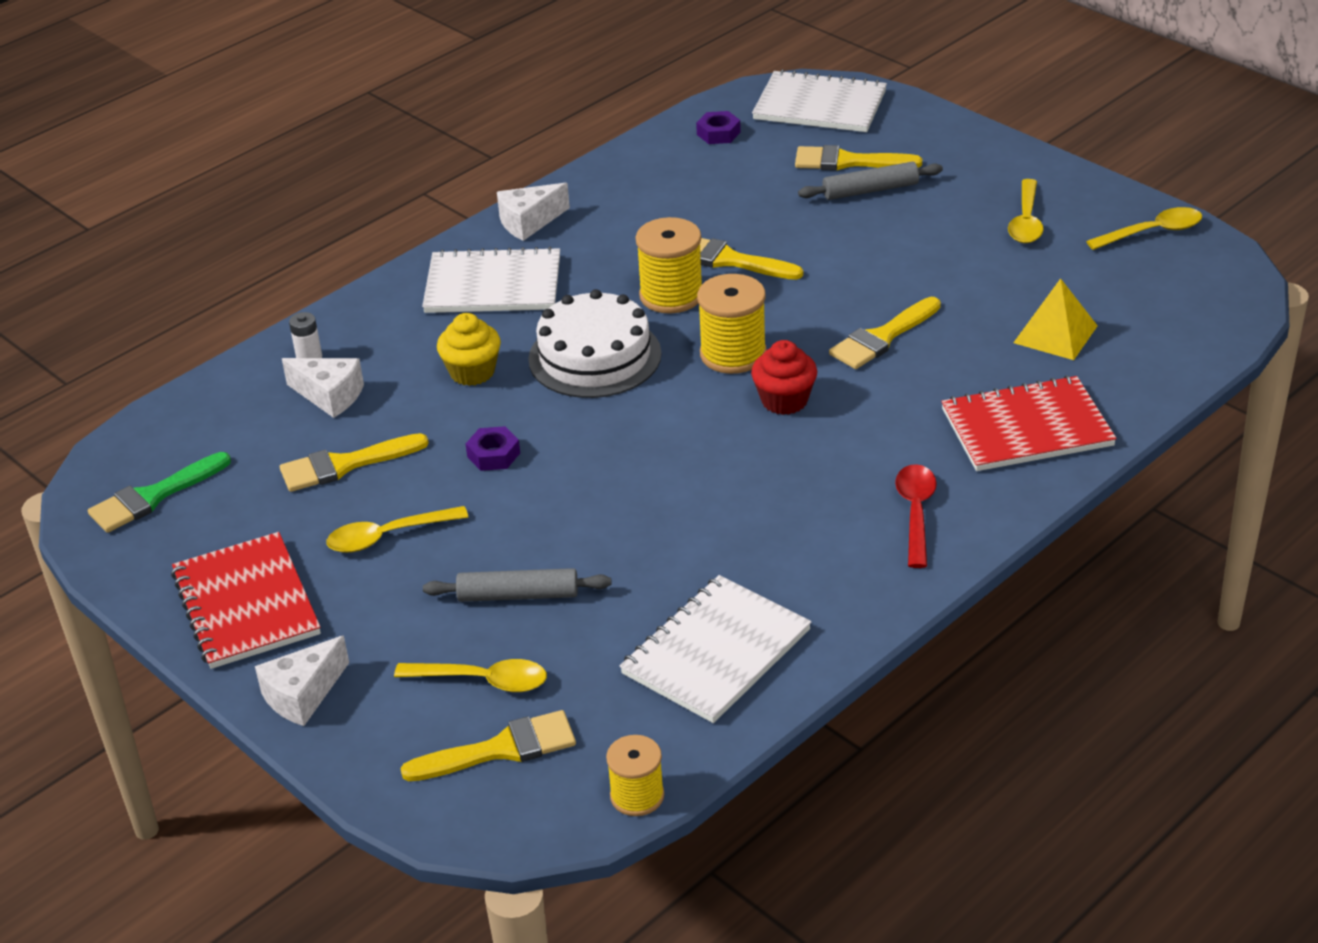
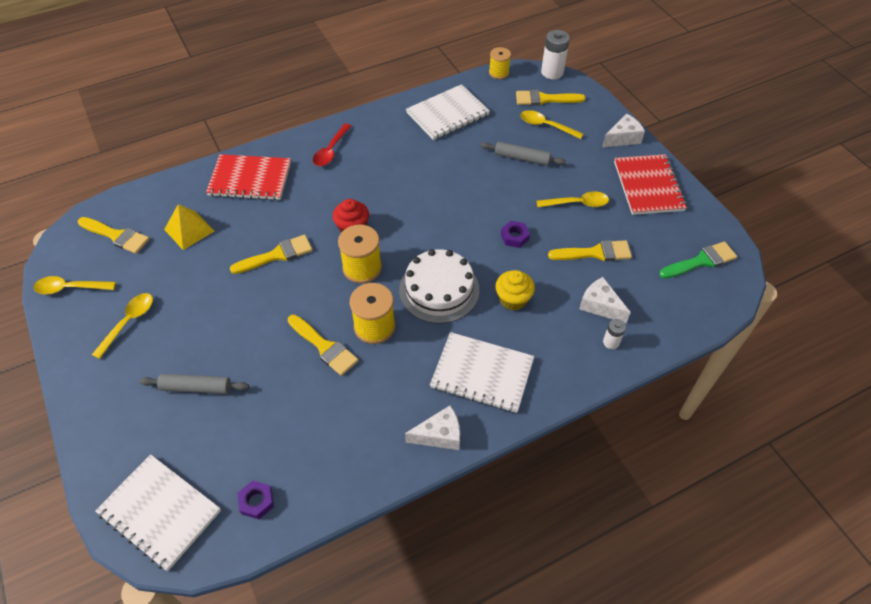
camera: 165 degrees left, 15 degrees up
yellow brush [795,145,922,171] -> yellow brush moved to [78,217,149,254]
none -> white battery [541,30,570,79]

